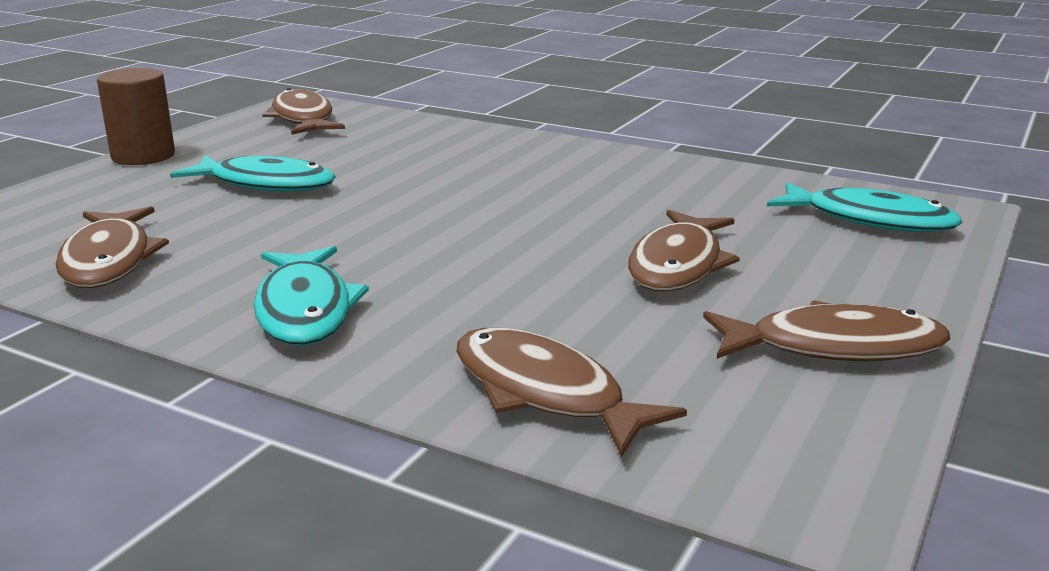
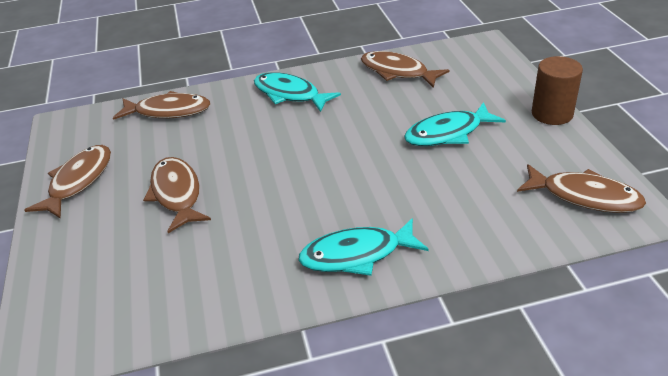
camera: 140 degrees right, 15 degrees up
brown fish [703,300,950,361] -> brown fish turned 150 degrees clockwise [25,145,111,219]
turquoise fish [767,182,963,232] -> turquoise fish moved to [298,218,429,276]

